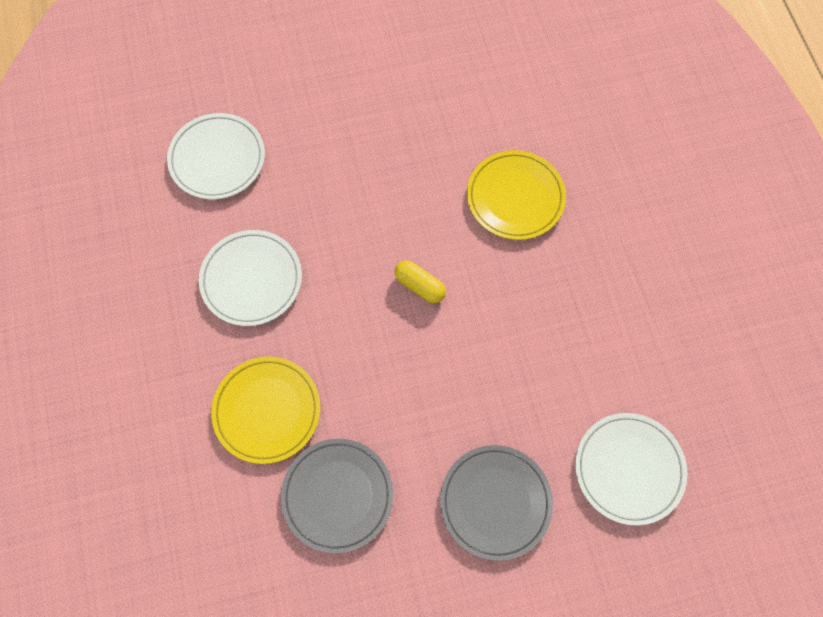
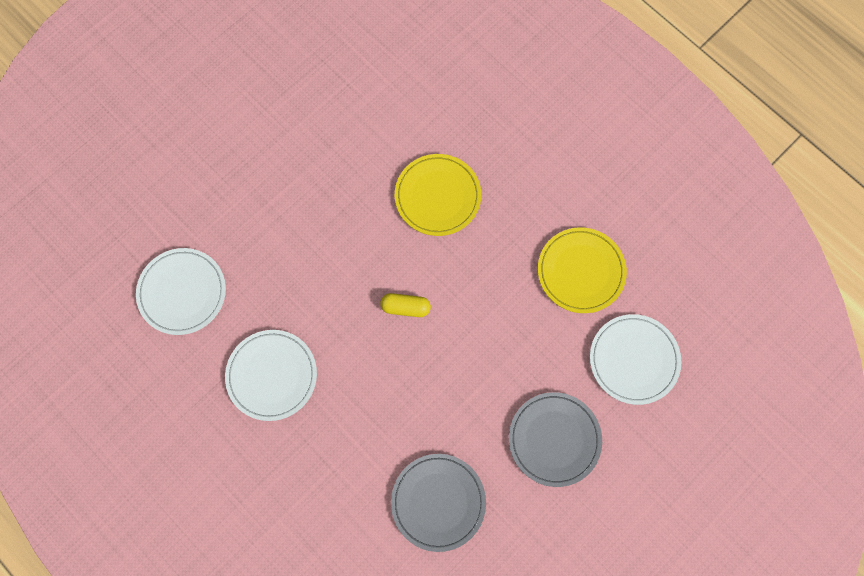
camera: 30 degrees left, 5 degrees up
yellow plate [211,357,320,464] -> yellow plate moved to [538,227,627,313]

